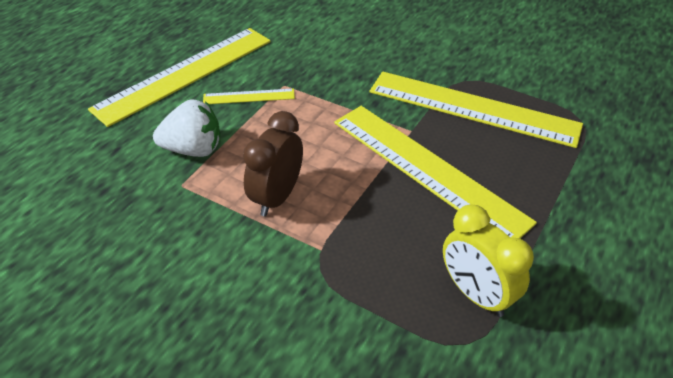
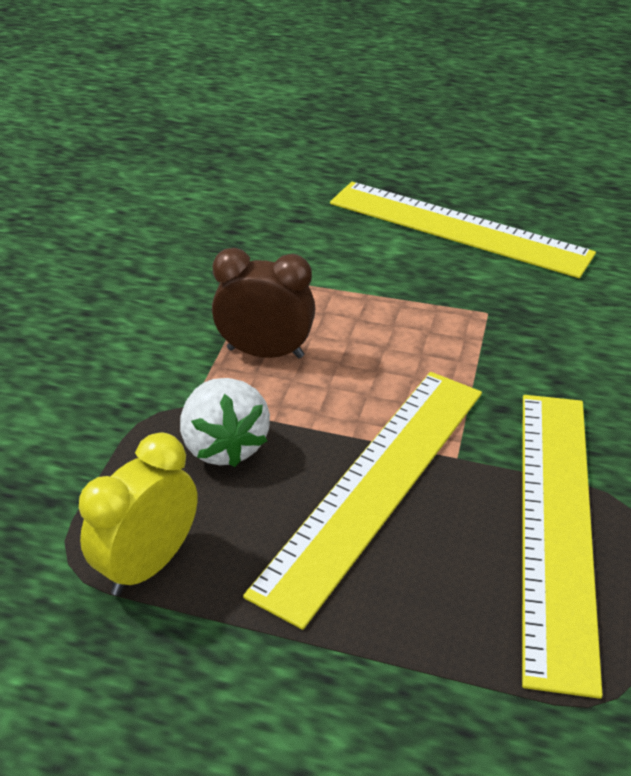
camera: 75 degrees right, 5 degrees down
white strawberry [153,99,220,157] -> white strawberry moved to [180,378,270,467]
yellow ruler [203,89,295,104] -> none

